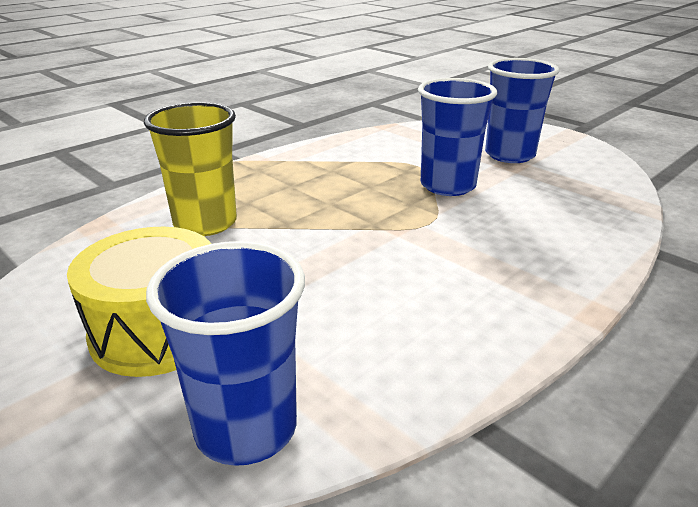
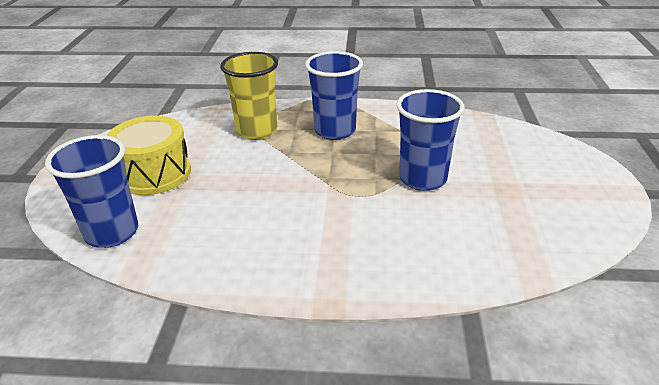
camera: 50 degrees right, 5 degrees up
blue cup [485,58,559,163] -> blue cup moved to [305,51,363,140]

